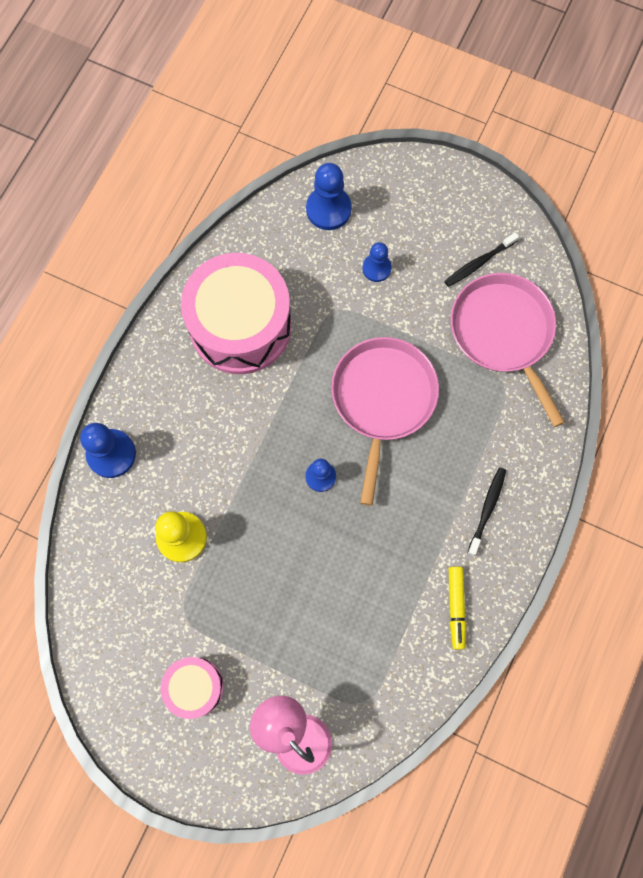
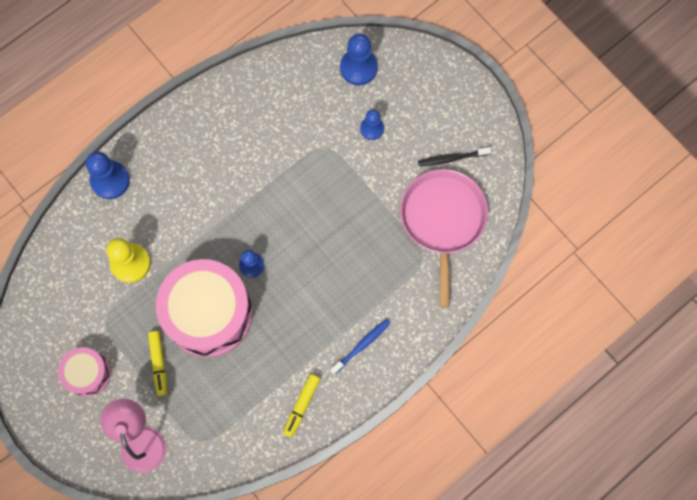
camera: 25 degrees right, 0 degrees up
pink drum [181,253,292,374] -> pink drum moved to [156,259,253,357]
pink pan [331,337,439,506] -> none
black toothbrush [468,467,506,556] -> blue toothbrush [330,319,391,375]
none -> yellow marker [148,331,167,396]

